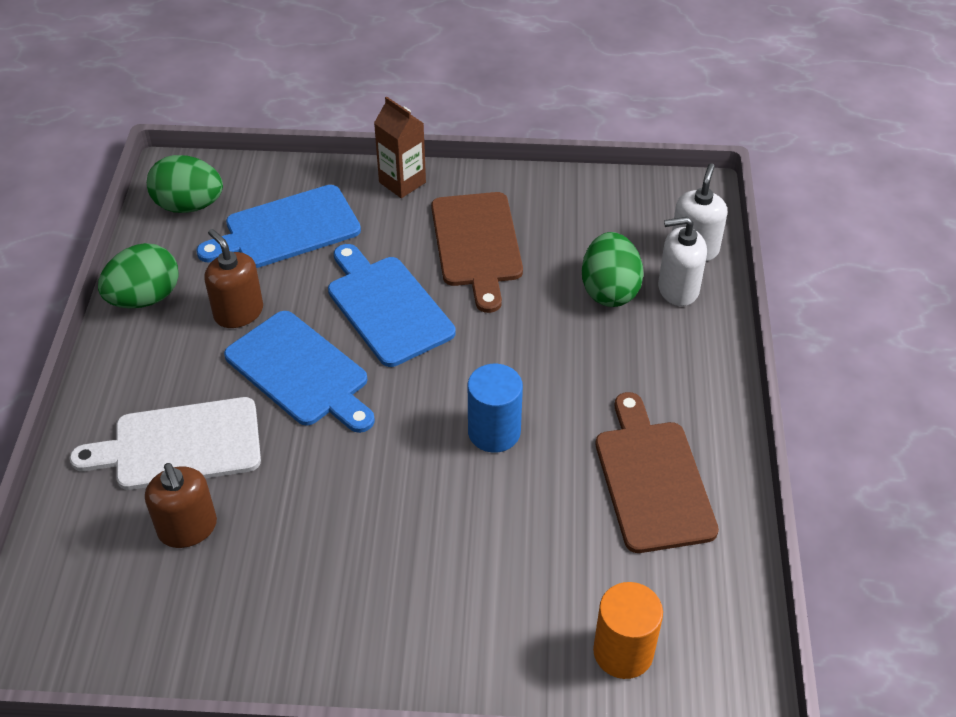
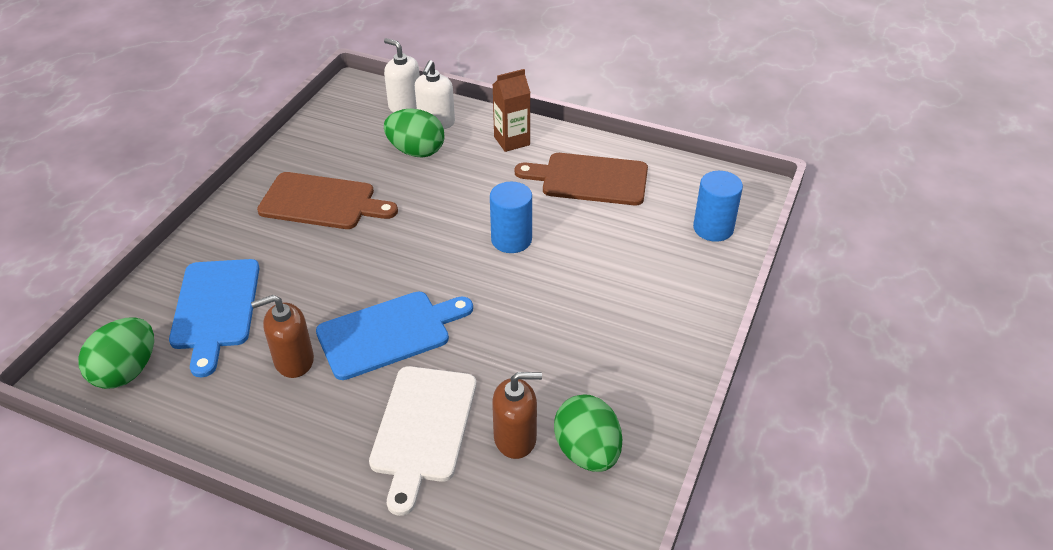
camera: 70 degrees left, 5 degrees down
green egg [98,243,179,309] -> green egg moved to [554,395,622,472]
blue cutting board [328,244,456,367] -> none
brown carton [374,96,426,198] -> brown carton moved to [493,69,531,152]
orange cylinder [593,582,663,679] -> blue cylinder [693,171,743,242]

